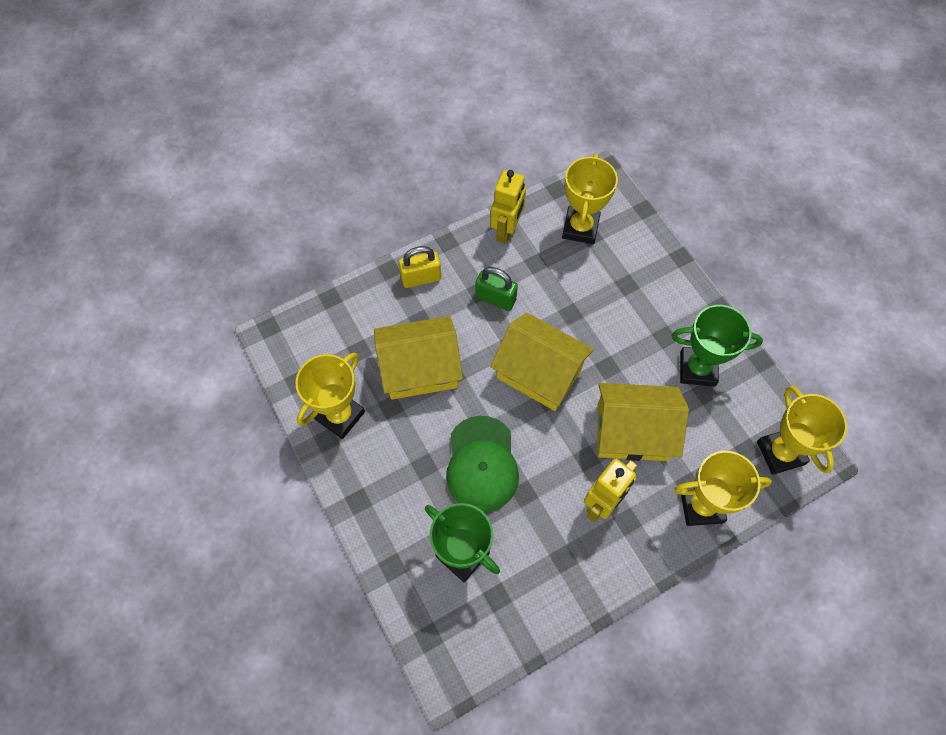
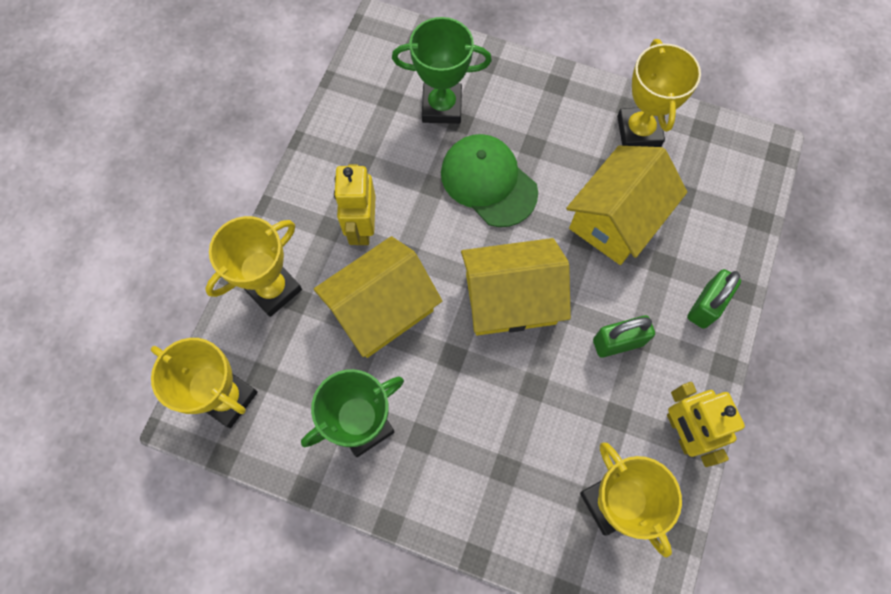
camera: 140 degrees right, 5 degrees up
yellow padlock [399,246,441,288] -> green padlock [687,269,741,329]

